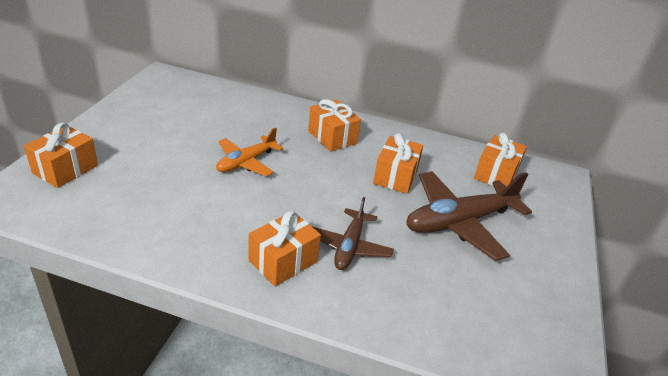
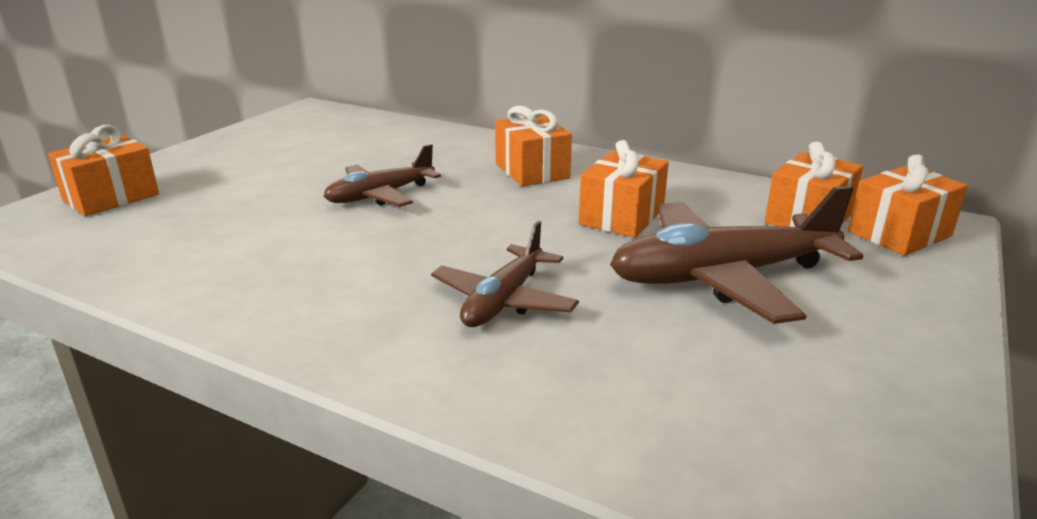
camera: 15 degrees right, 10 degrees down
orange plane [216,127,283,176] -> brown plane [324,144,441,207]
orange gift [249,211,321,287] -> orange gift moved to [848,155,968,256]

